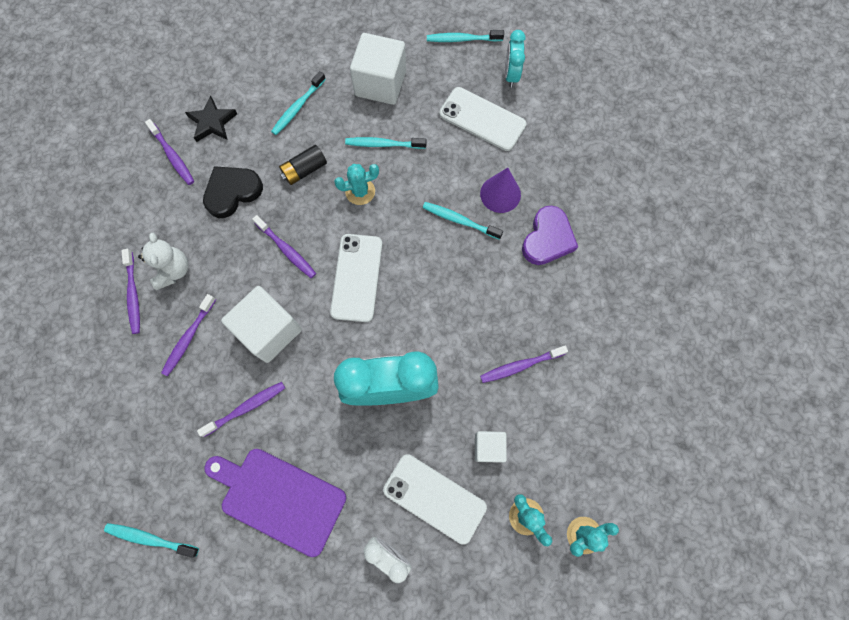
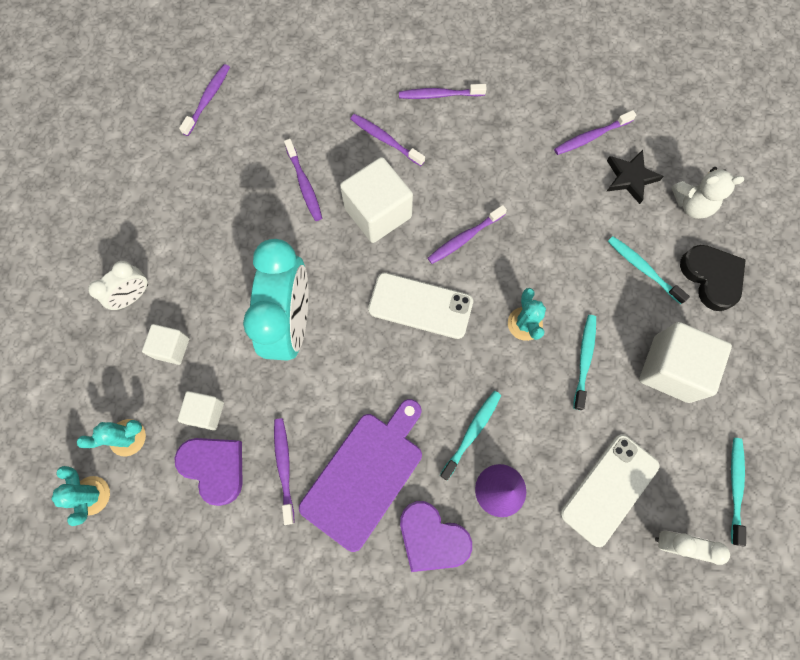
camera: 100 degrees right, 0 degrees up
turquoise toothbrush [104,523,199,558] -> purple toothbrush [179,64,230,136]
white teddy bear [138,233,188,290] -> white teddy bear moved to [672,167,744,219]
black heart [203,166,263,218] -> black heart moved to [680,245,746,311]
purple cutting board [204,449,346,557] -> purple cutting board moved to [299,399,422,552]
black battery [279,145,327,185] -> none
white phone [383,454,487,545] -> white cube [142,324,190,365]
turquoise clock [505,30,526,88] -> white clock [655,531,730,565]
none -> purple heart [174,438,243,506]

